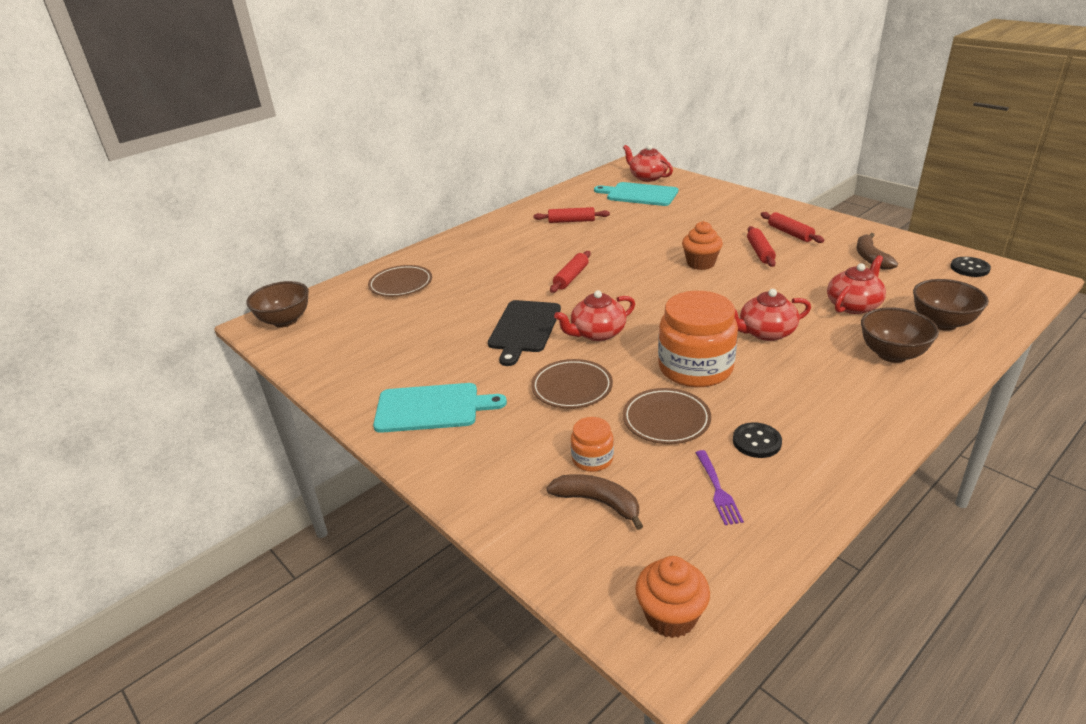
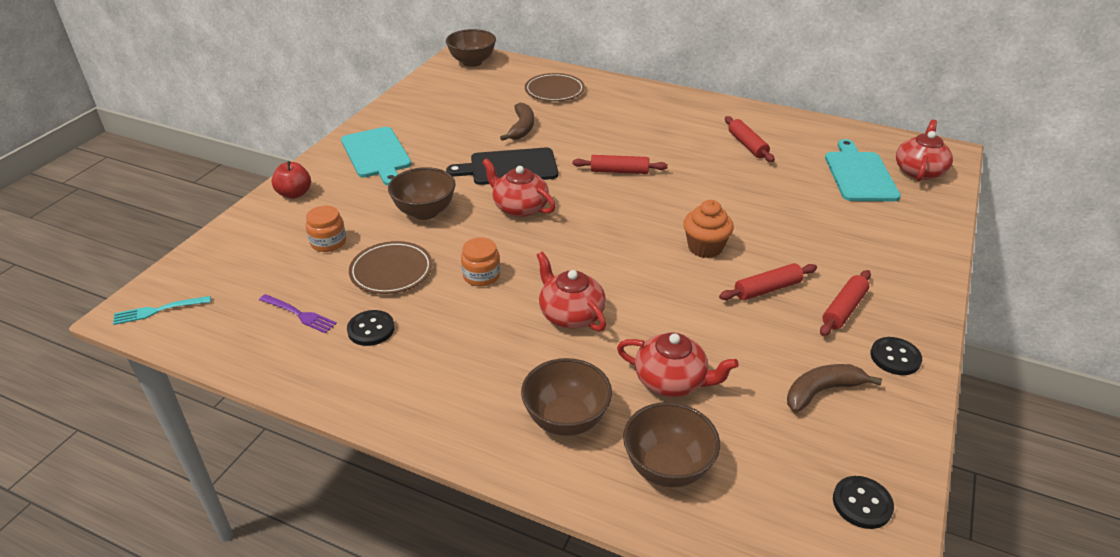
camera: 65 degrees right, 5 degrees up
brown plate [531,359,613,409] -> brown bowl [388,167,456,220]
brown banana [546,474,643,530] -> brown banana moved to [500,103,534,141]
orange cupcake [635,556,710,638] -> turquoise fork [113,296,211,325]
orange jar [658,291,738,387] -> orange jar [461,237,500,286], size x0.49
purple fork [695,450,744,525] -> purple fork turned 120 degrees counterclockwise [259,294,337,334]
none -> red apple [272,161,311,199]
none -> black button [870,337,922,375]

